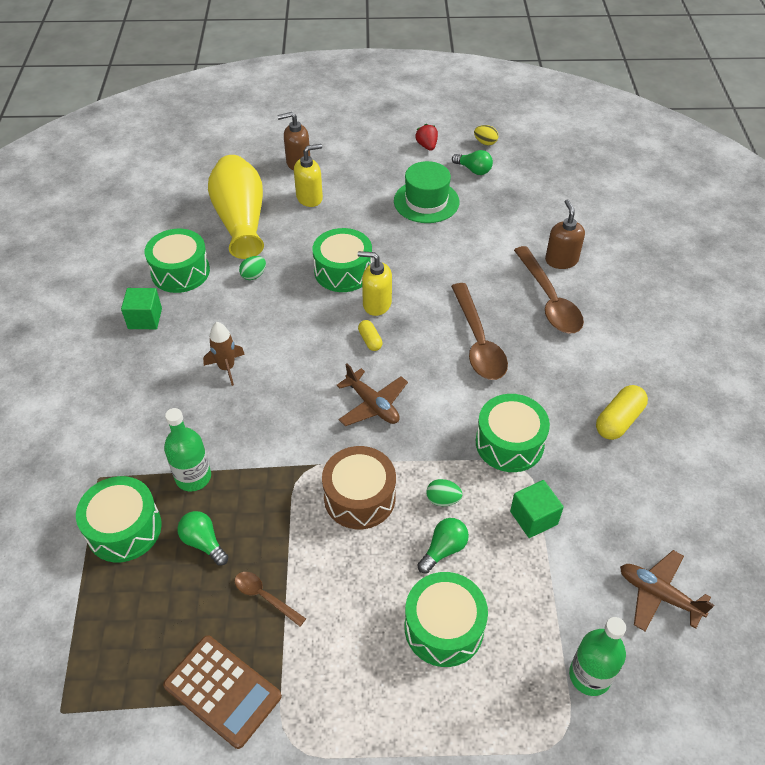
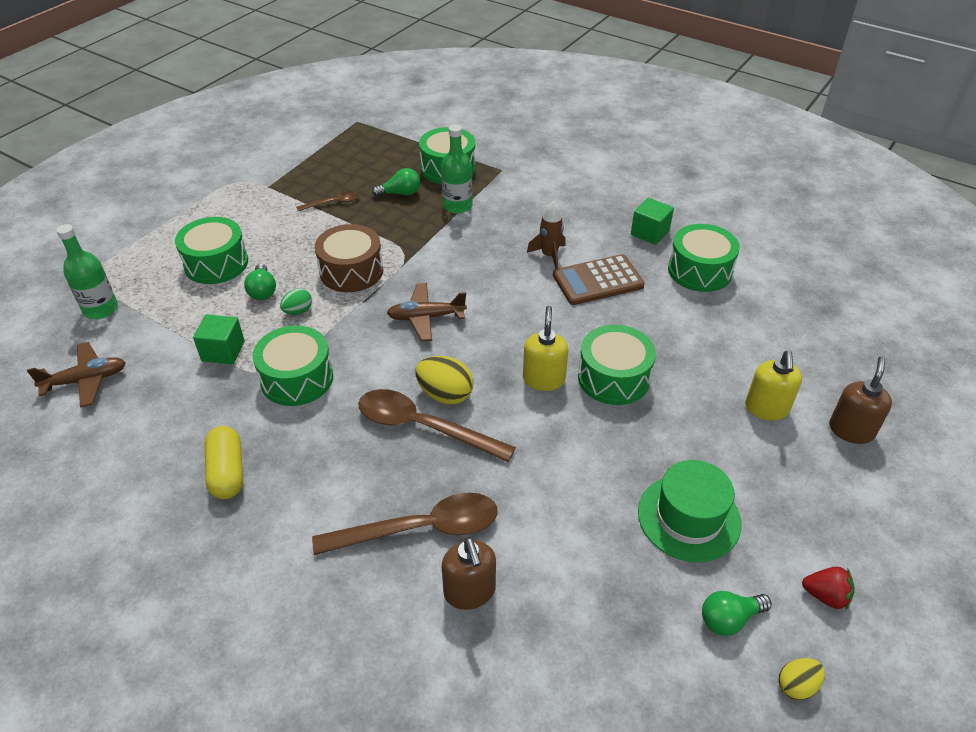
camera: 125 degrees right, 5 degrees down
brown calculator [163,635,282,749] -> brown calculator moved to [553,254,645,305]
yellow vase [208,155,264,259] -> none
green egg [239,256,266,280] -> none
yellow soap dispenser [358,251,392,316] -> yellow soap dispenser turned 45 degrees counterclockwise [523,306,568,391]
yellow capsule [358,320,383,351] -> none
brown spoon [514,246,584,333] -> brown spoon turned 150 degrees clockwise [312,493,498,555]
brown soap dispenser [545,199,585,269] -> brown soap dispenser turned 45 degrees clockwise [441,537,496,610]
none -> yellow egg [415,356,473,405]

